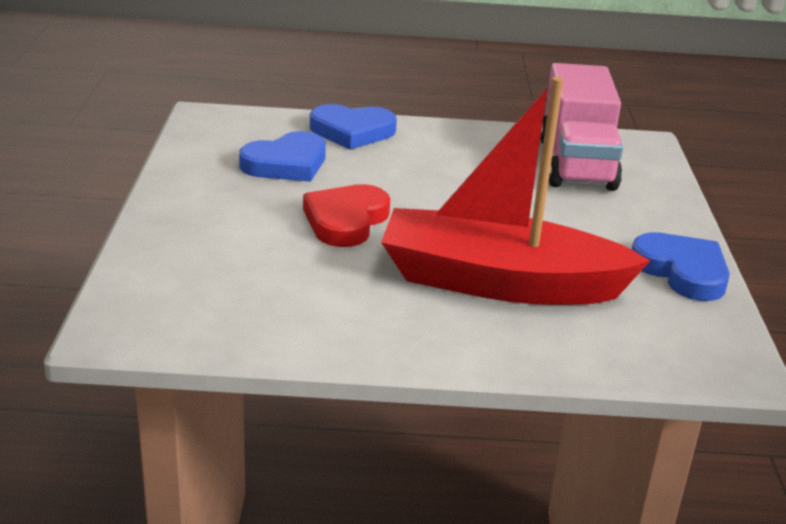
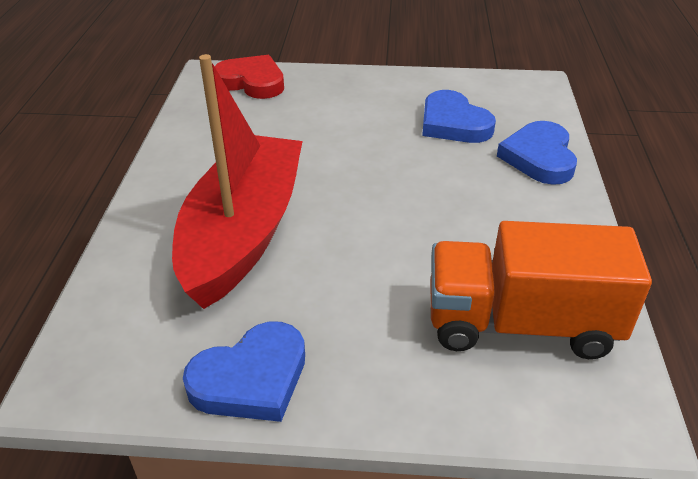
camera: 95 degrees right, 10 degrees up
red heart [303,184,390,247] -> red heart moved to [215,55,284,99]
pink truck [540,63,623,191] -> orange truck [431,221,652,359]

